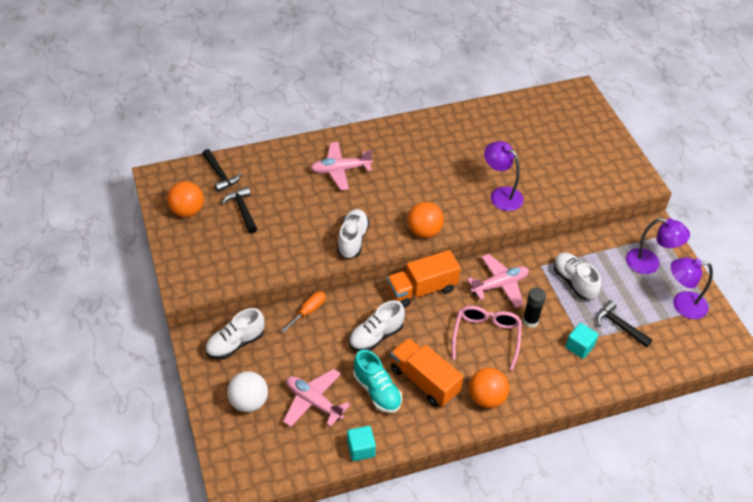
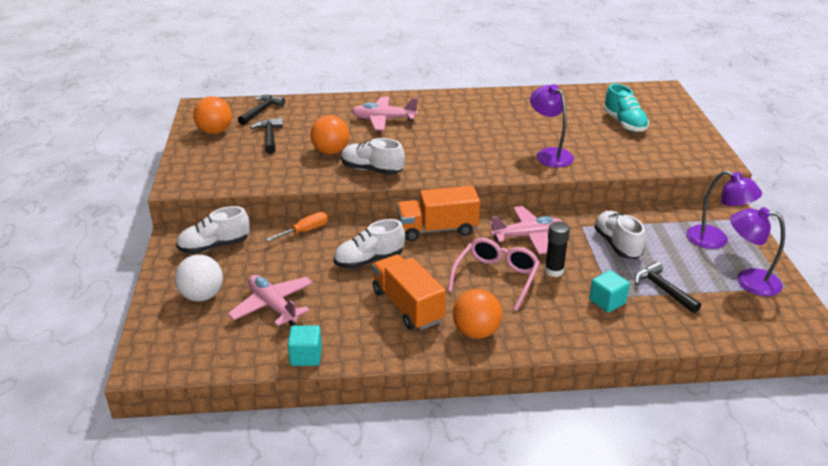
camera: 15 degrees right, 15 degrees down
black hammer [202,149,241,192] -> black hammer turned 135 degrees counterclockwise [238,95,285,125]
white shoe [337,209,370,259] -> white shoe turned 90 degrees counterclockwise [341,138,405,175]
turquoise shoe [353,350,402,413] -> turquoise shoe moved to [604,84,649,132]
orange ball [407,202,444,238] -> orange ball moved to [310,115,349,154]

